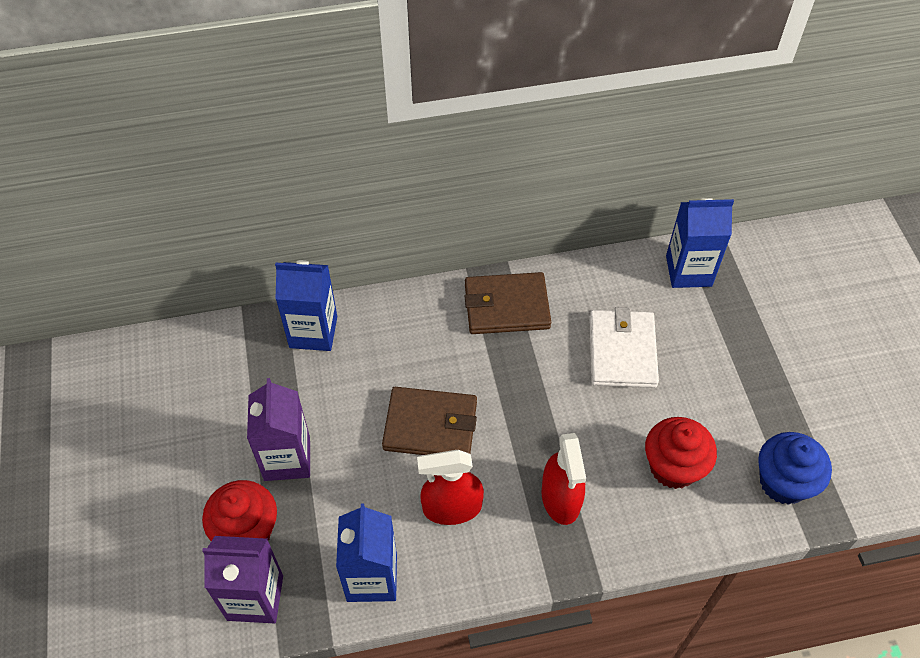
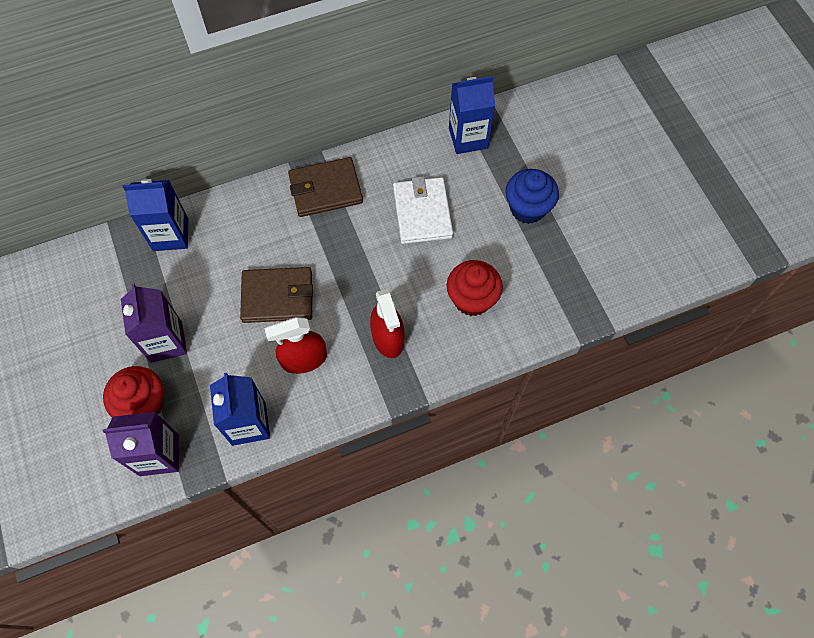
camera: 10 degrees left, 10 degrees up
blue cupcake [758,432,832,505] -> blue cupcake moved to [506,169,559,224]

